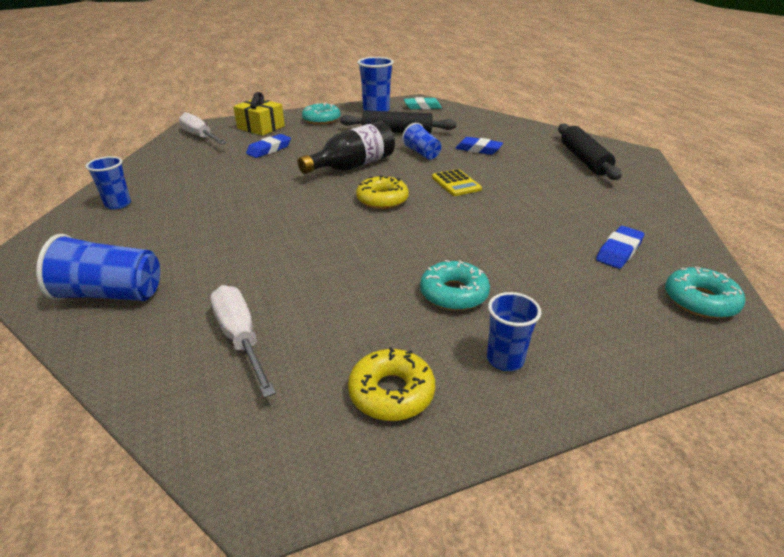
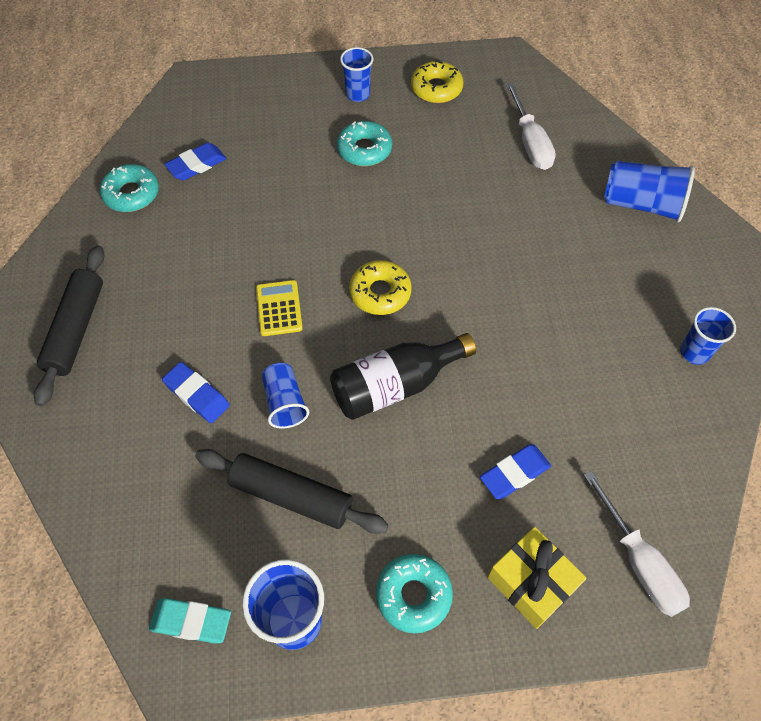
camera: 165 degrees left, 25 degrees up
turquoise donut [665,266,745,319] -> turquoise donut moved to [100,164,159,212]

